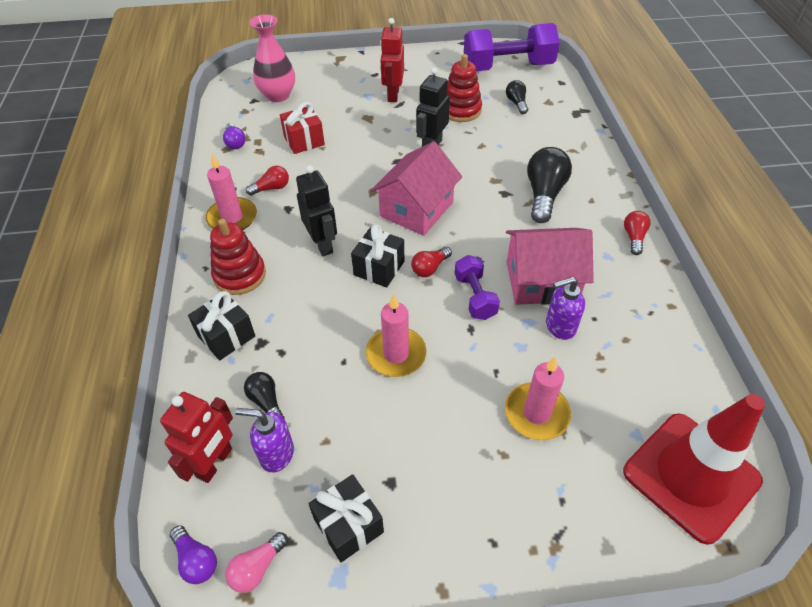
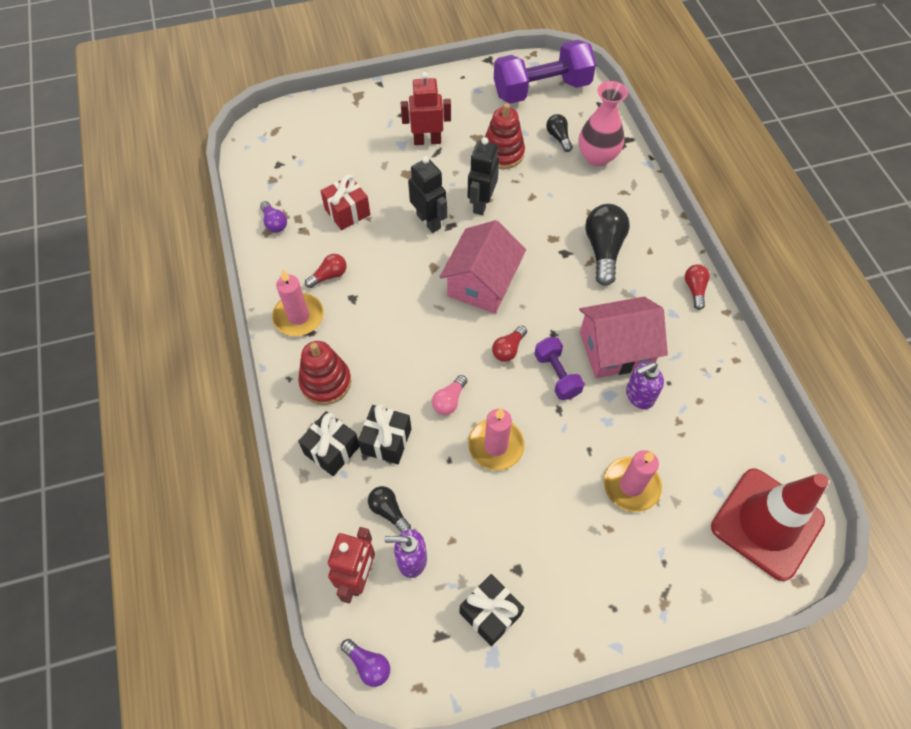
camera: 10 degrees left, 10 degrees up
pink light bulb [225,532,288,593] -> pink light bulb moved to [432,375,467,415]
pink vase [250,14,295,102] -> pink vase moved to [579,81,628,167]
black robot [296,165,337,256] -> black robot moved to [408,156,448,233]
black gift [351,224,404,288] -> black gift moved to [358,404,411,464]
red robot [380,18,404,102] -> red robot turned 90 degrees clockwise [401,72,451,145]

